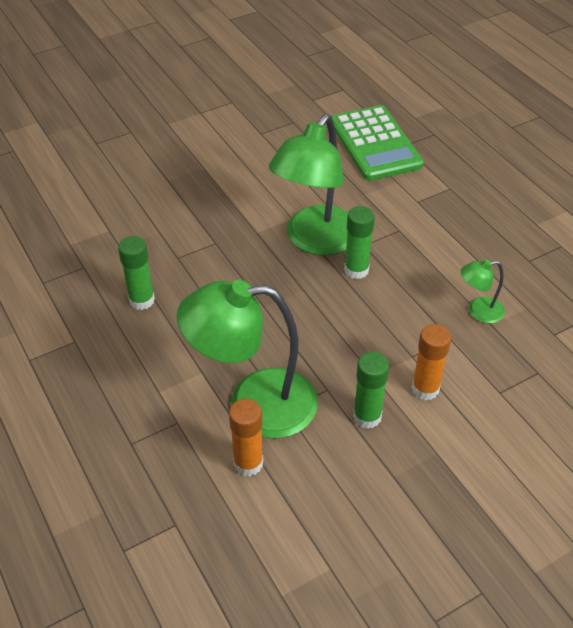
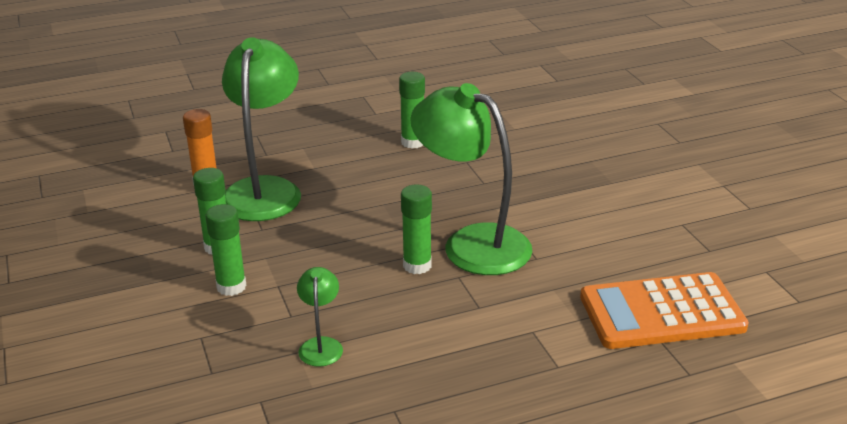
camera: 100 degrees right, 15 degrees down
green calculator [331,105,424,181] -> orange calculator [580,272,749,349]
orange glue stick [412,324,451,400] -> green glue stick [205,204,247,296]

